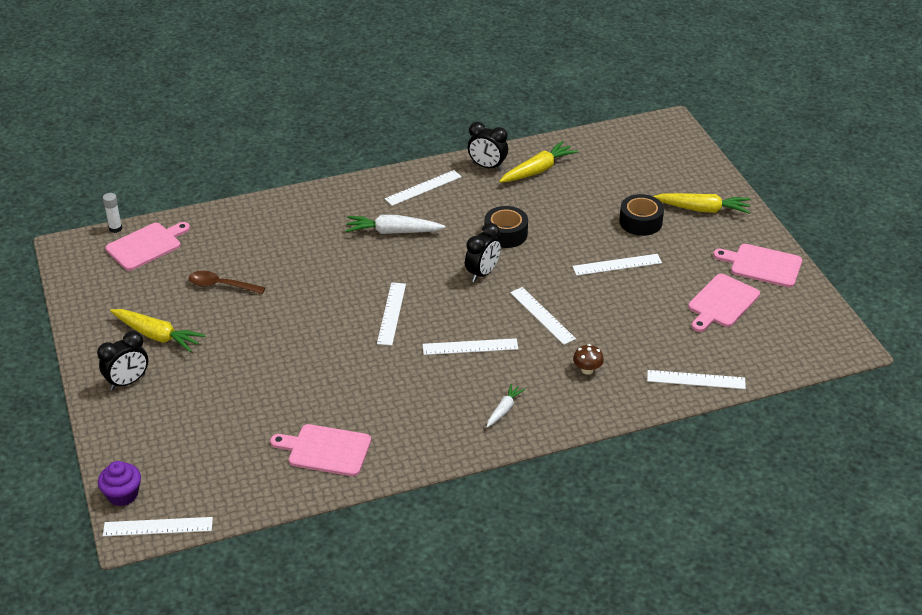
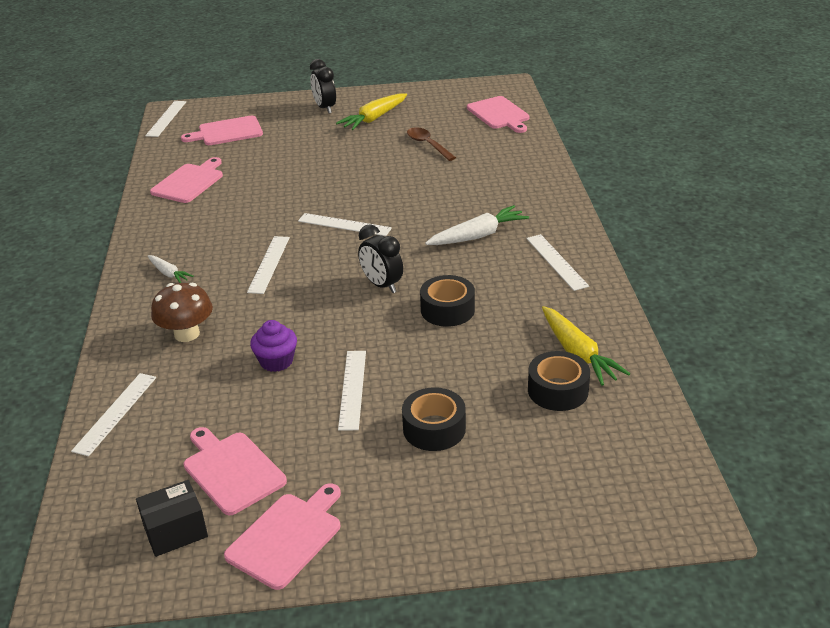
camera: 105 degrees right, 5 degrees down
purple cupcake [98,461,141,506] -> purple cupcake moved to [250,320,297,372]
white glue stick [103,193,122,233] -> none
brown spoon [188,271,266,294] -> brown spoon turned 60 degrees counterclockwise [407,127,456,161]
white carrot [345,215,445,234] -> white carrot turned 45 degrees clockwise [425,205,529,245]
black clock [468,122,508,171] -> none
white ruler [510,287,576,345] -> none
brown mushroom [573,344,604,375] -> brown mushroom [151,283,213,342], size x1.72
yellow carrot [653,193,750,214] -> none
none -> black box [136,480,208,557]
none -> pink cutting board [181,116,263,145]
none -> black tape [528,351,590,411]

